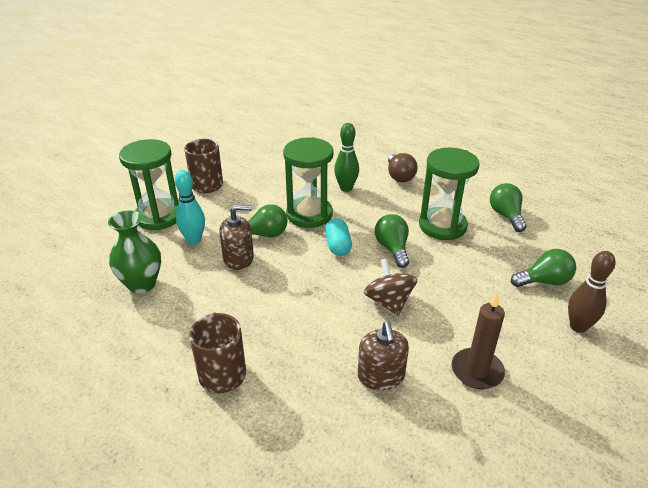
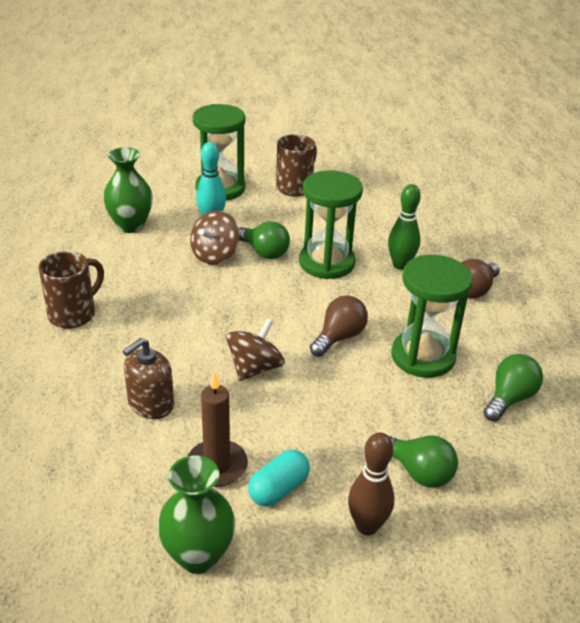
camera: 50 degrees right, 0 degrees up
brown soap dispenser [219,205,254,270] -> brown spinning top [190,211,240,264]
turquoise capsule [325,218,352,256] -> turquoise capsule moved to [248,450,310,506]
green light bulb [375,214,409,268] -> brown light bulb [310,295,368,357]
none -> green vase [157,455,235,574]

